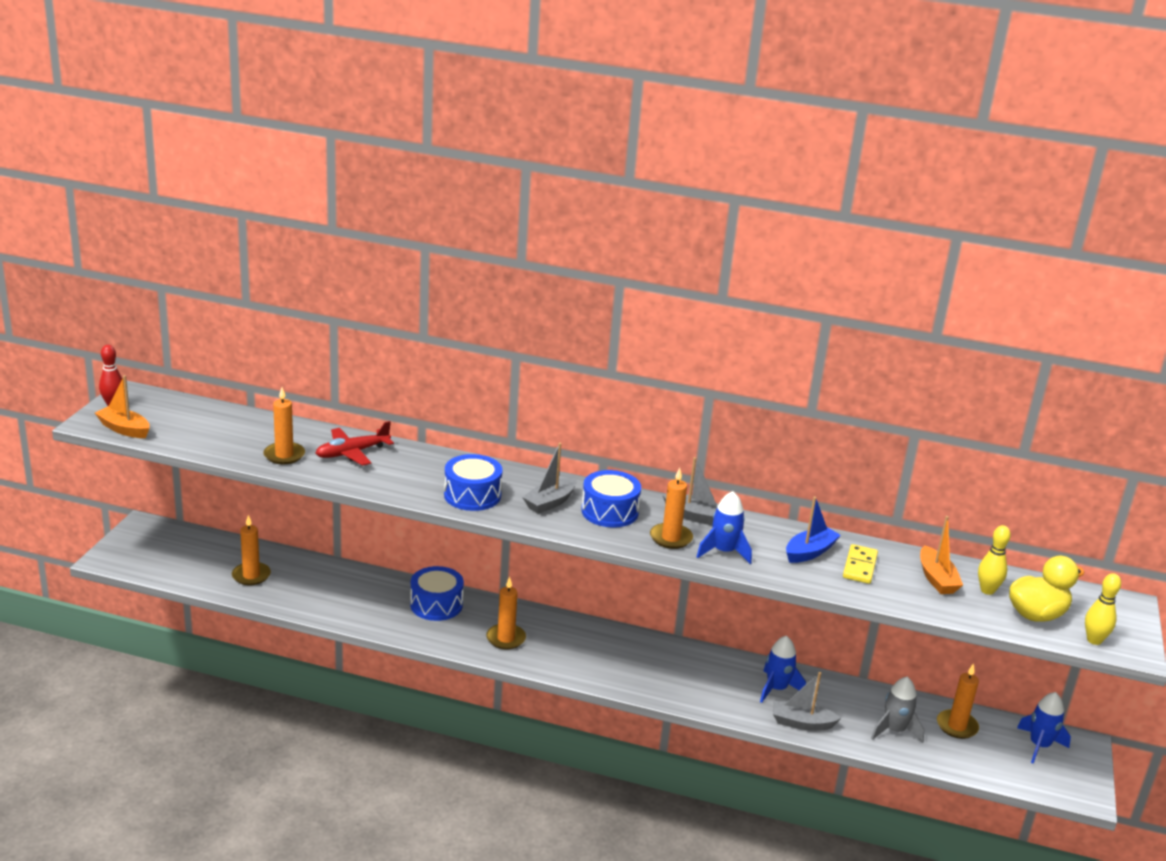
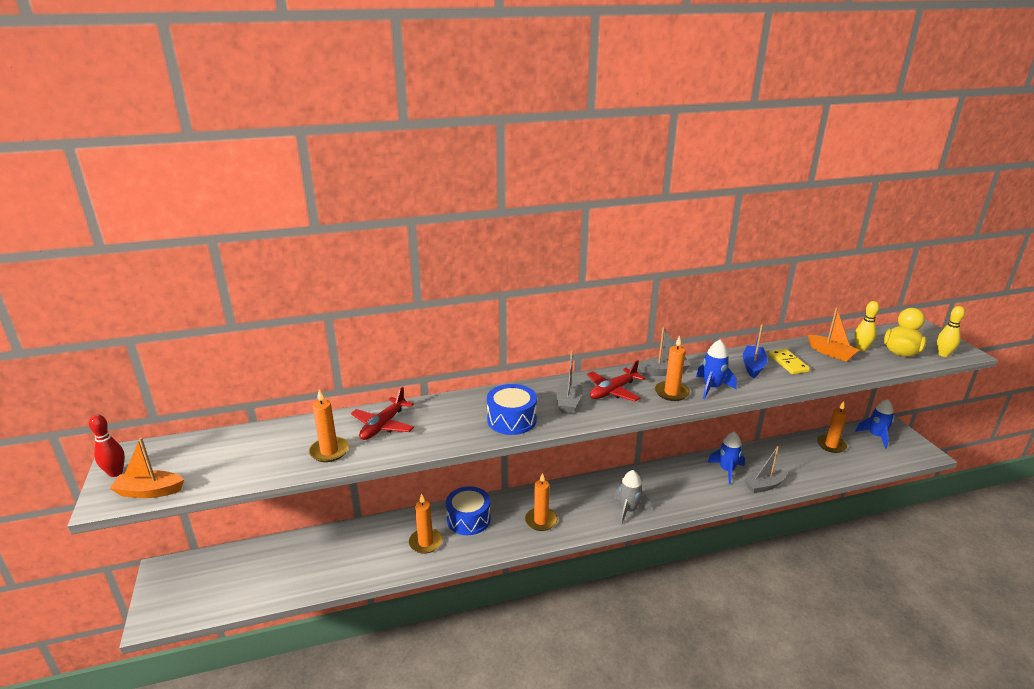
camera: 30 degrees left, 0 degrees up
orange candle [232,515,271,586] -> orange candle moved to [409,493,442,554]
blue drum [581,470,641,527] -> red plane [587,360,645,402]
grey rocket [871,677,925,743] -> grey rocket moved to [614,470,651,525]

